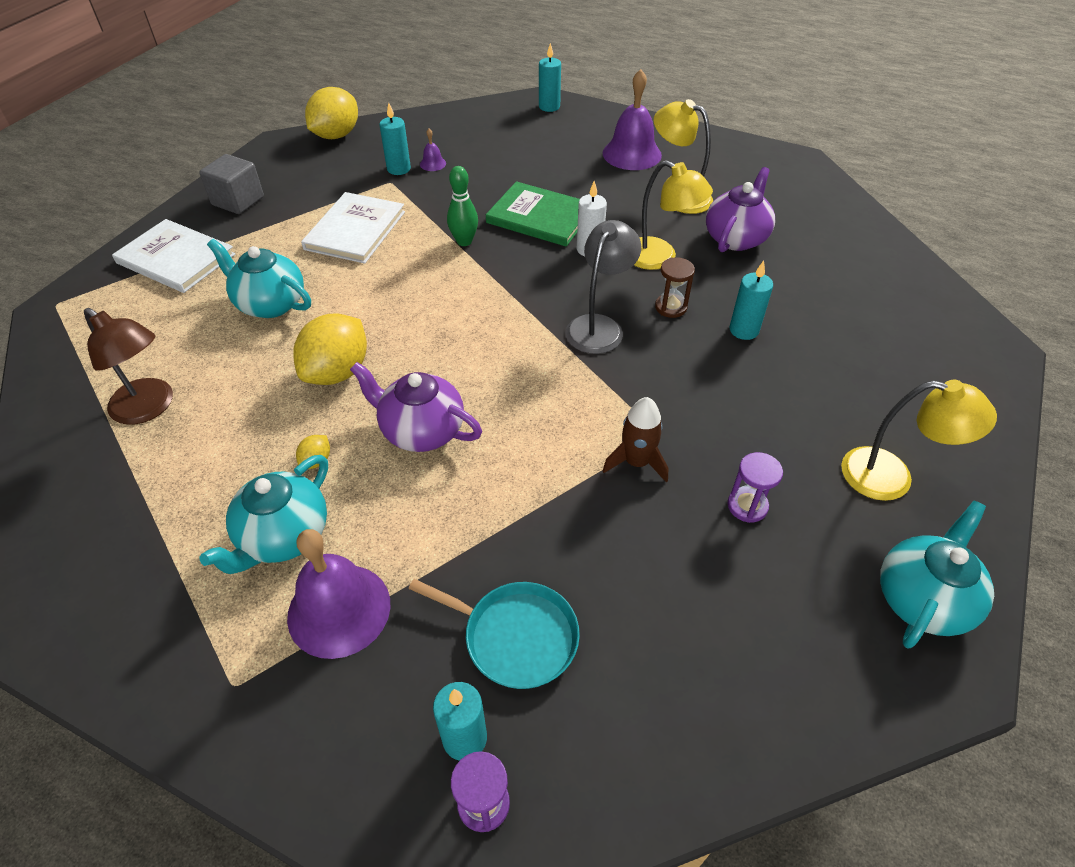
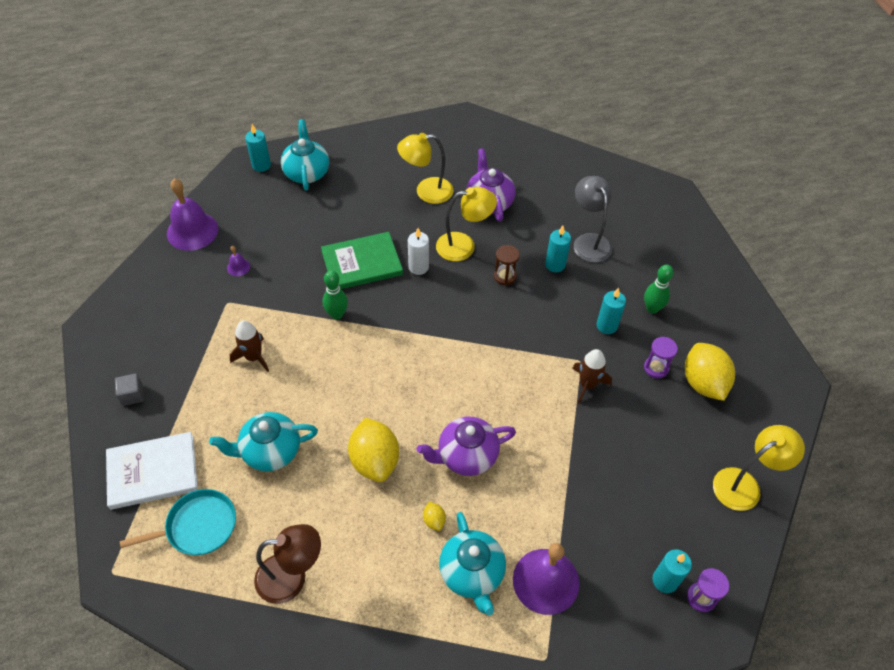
camera: 45 degrees left, 5 degrees up
grey cube [199,154,264,214] -> grey cube [115,373,144,406], size x0.62
white book [301,192,405,264] -> brown rocket [229,321,269,372]
yellow lemon [305,87,358,139] -> yellow lemon moved to [685,343,735,401]
turquoise candle [380,103,411,175] -> turquoise candle moved to [596,288,626,334]
turquoise pan [409,579,580,689] -> turquoise pan moved to [120,489,236,555]
grey lamp [566,220,641,354] -> grey lamp moved to [574,176,612,263]
purple bell [603,69,662,170] -> purple bell moved to [167,178,218,251]
yellow lamp [841,380,997,501] -> yellow lamp moved to [713,425,805,511]
turquoise teapot [880,500,994,648] -> turquoise teapot moved to [280,119,329,190]
none -> green bowling pin [644,264,673,314]

